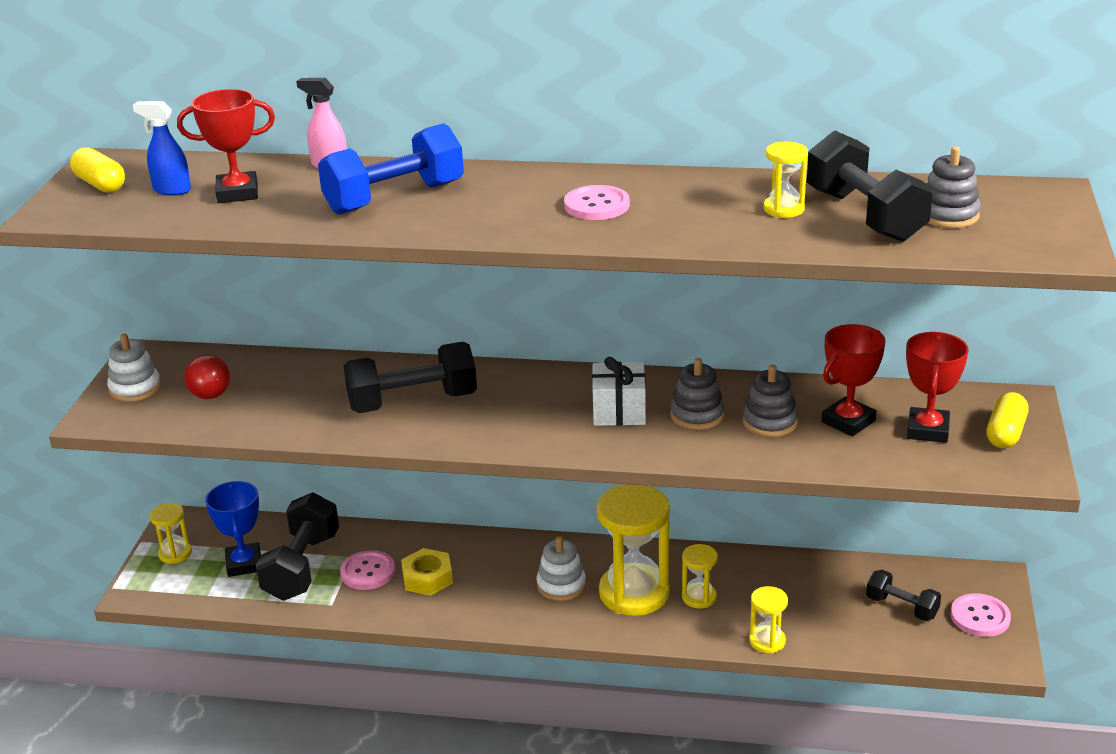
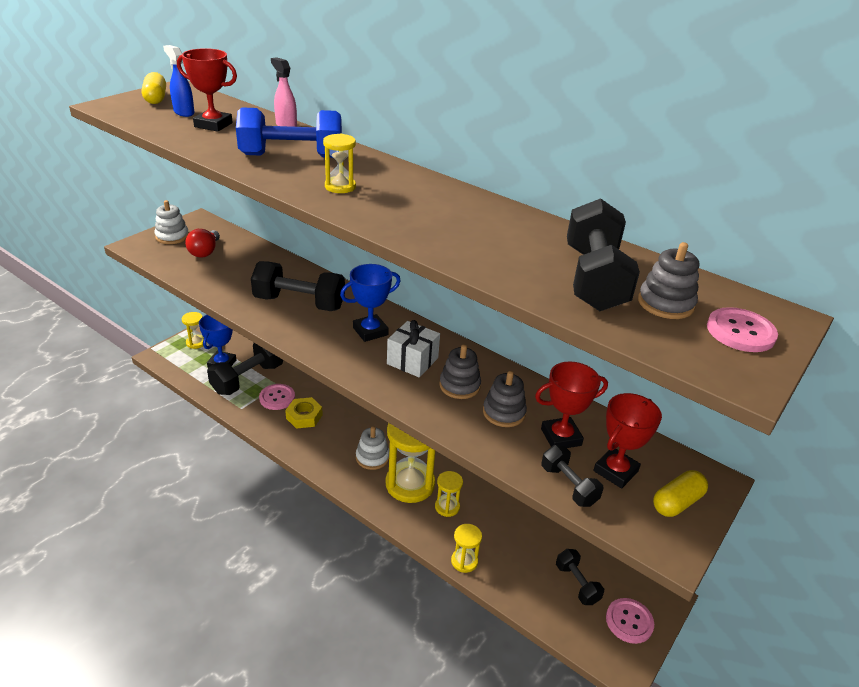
camera: 25 degrees right, 5 degrees up
pink button [564,185,630,220] -> pink button moved to [707,307,778,352]
yellow hourglass [764,142,808,218] -> yellow hourglass moved to [323,134,356,193]
none -> blue trophy [340,264,401,342]
none -> black dumbbell [541,445,603,507]

